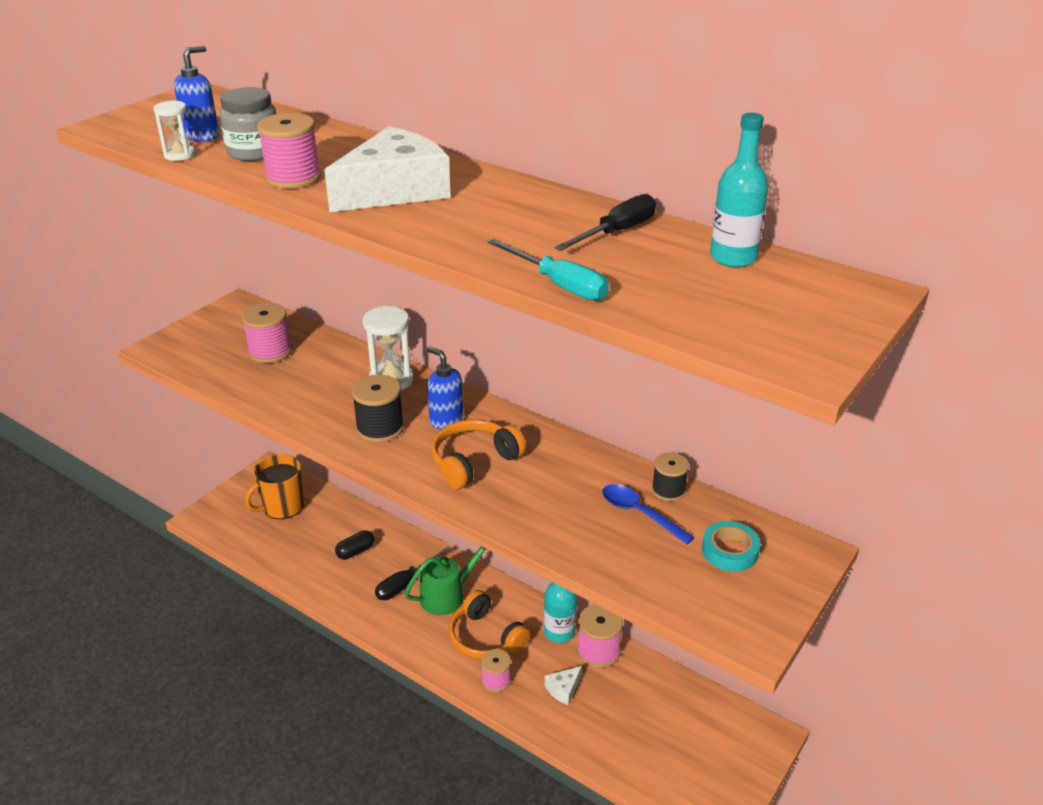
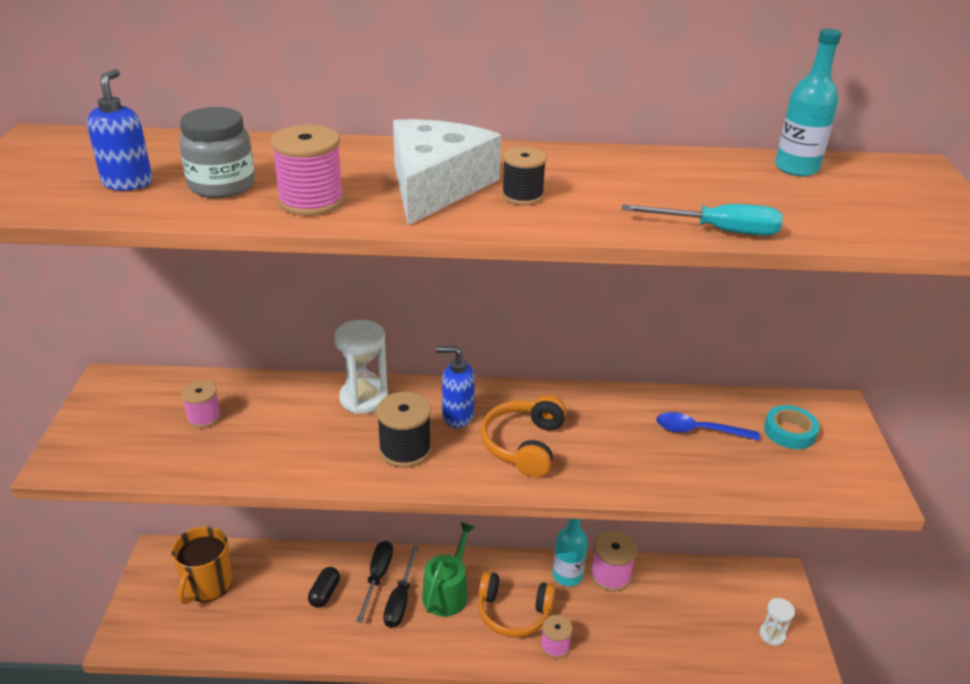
camera: 35 degrees left, 0 degrees up
white hourglass [154,100,195,161] -> white hourglass moved to [759,598,795,646]
pink spool [241,303,292,363] -> pink spool [181,380,221,428], size x0.66
white cheese [544,666,582,705] -> none
black screwdriver [555,194,656,251] -> black screwdriver moved to [356,541,393,623]
black spool [652,453,689,501] -> black spool moved to [502,147,547,205]

